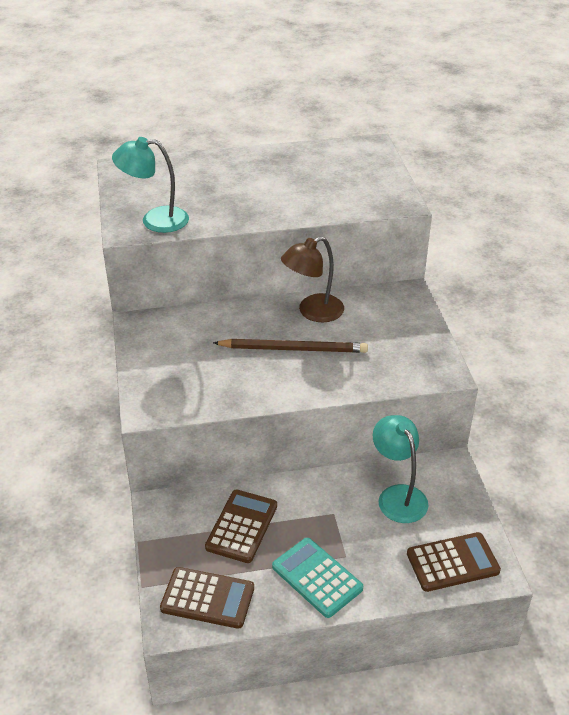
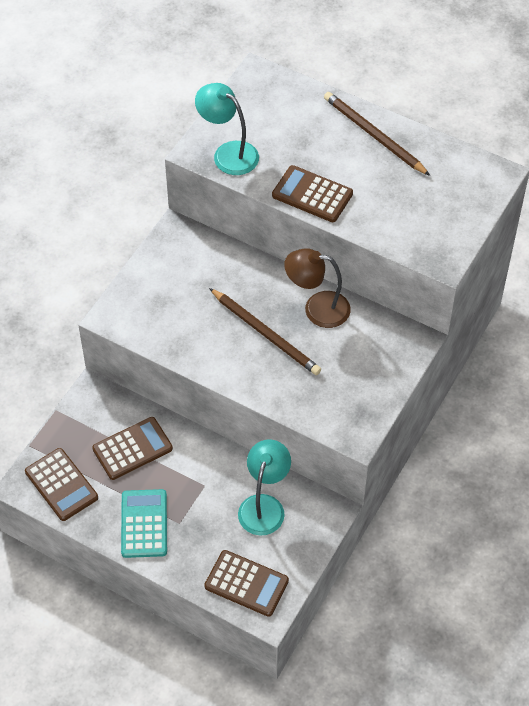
camera: 40 degrees right, 15 degrees up
none -> brown calculator [272,165,353,222]
none -> brown pencil [324,92,430,176]

